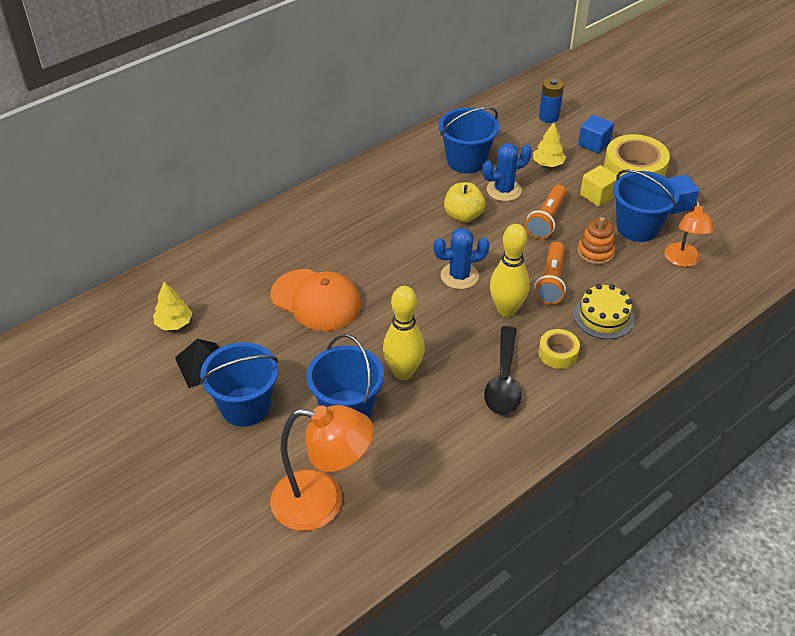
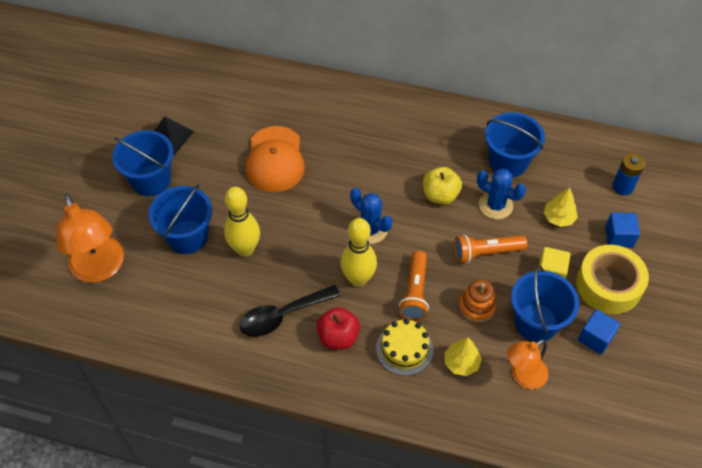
camera: 55 degrees right, 10 degrees up
yellow tree [153,281,192,330] -> yellow tree moved to [445,337,482,376]
orange flashlight [534,242,566,305] -> orange flashlight turned 60 degrees counterclockwise [399,251,429,321]
yellow tape [539,329,580,369] -> red apple [317,307,360,350]

